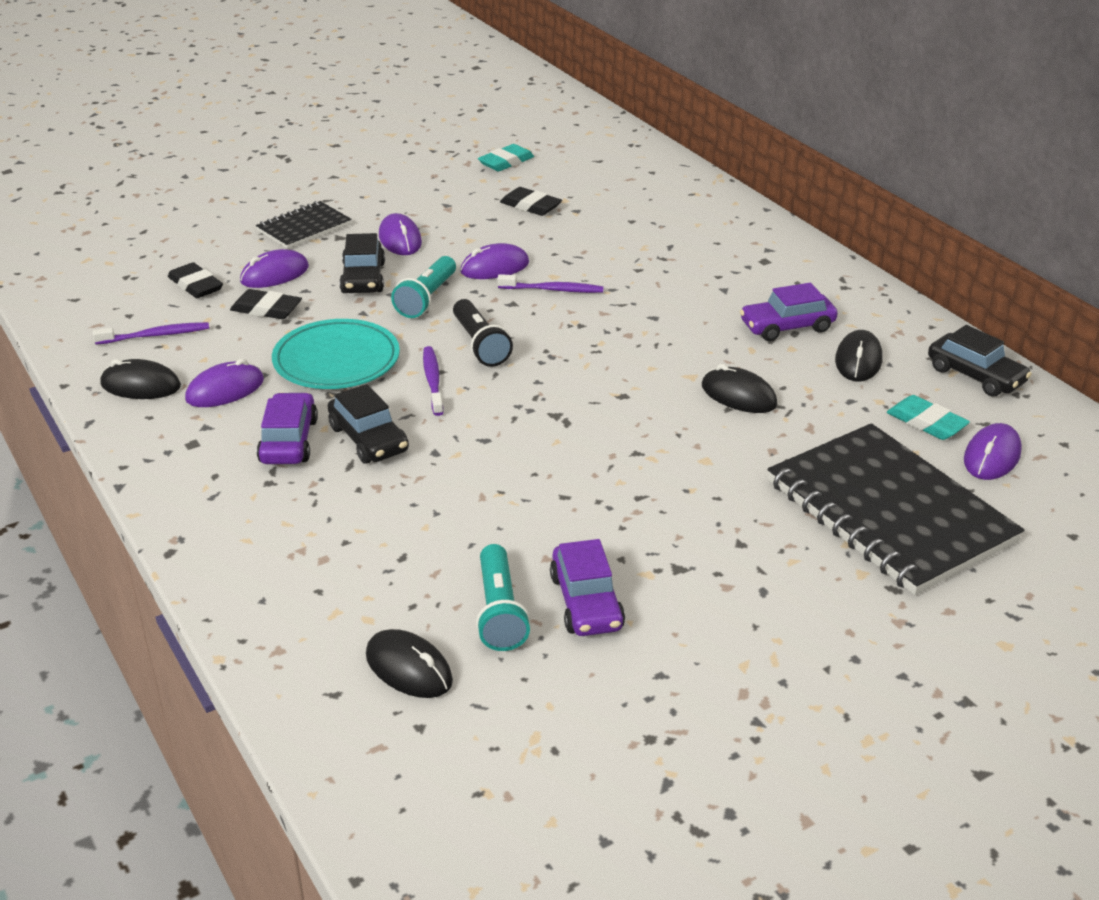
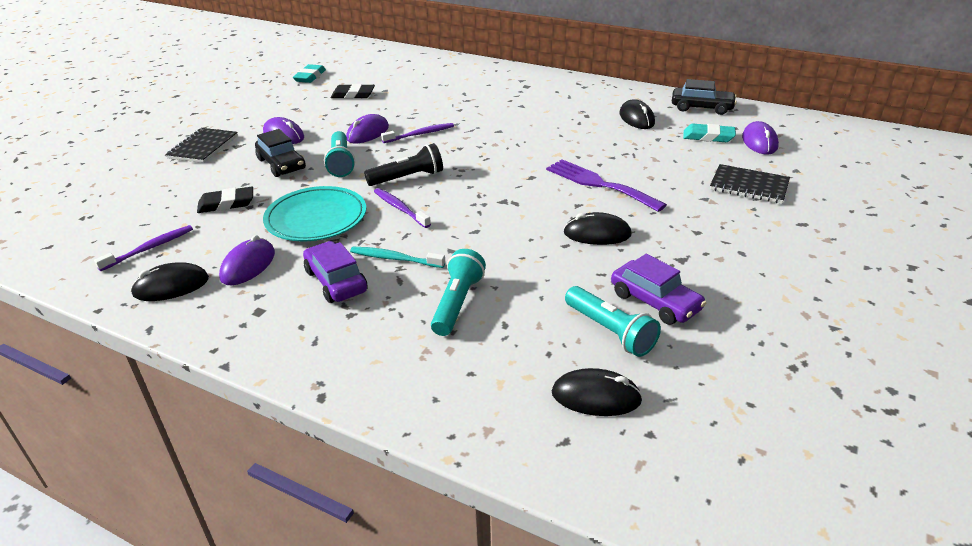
camera: 30 degrees left, 0 degrees up
black eraser [168,262,223,298] -> none
purple mouse [240,249,309,288] -> none
black car [328,384,409,463] -> turquoise toothbrush [350,247,445,268]
black flashlight [453,299,513,367] -> black flashlight turned 60 degrees counterclockwise [364,143,443,186]
black mouse [702,364,778,413] -> black mouse moved to [563,212,632,245]
purple car [740,283,838,341] -> none
black notebook [768,423,1024,595] -> black notebook [710,164,790,204], size x0.50
none -> turquoise flashlight [431,249,486,336]
none -> purple fork [546,159,667,212]

